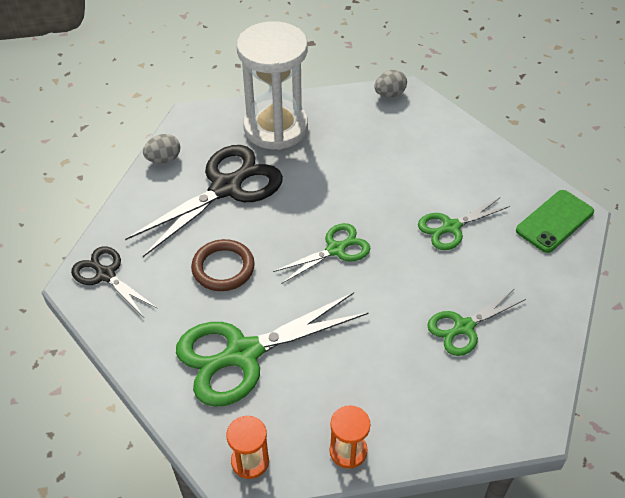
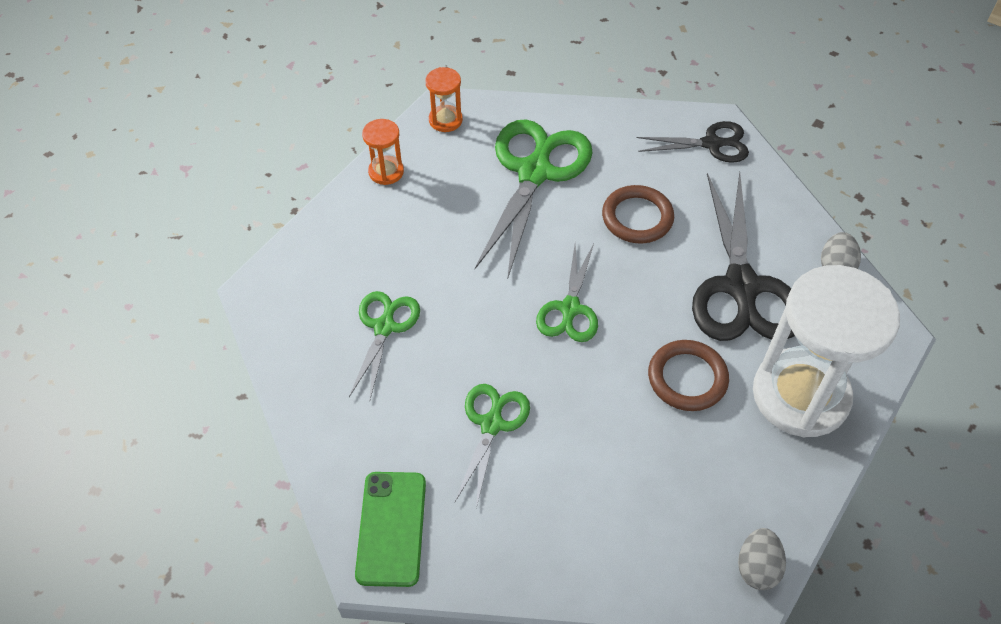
camera: 135 degrees right, 5 degrees up
none -> brown ring [648,340,729,411]

